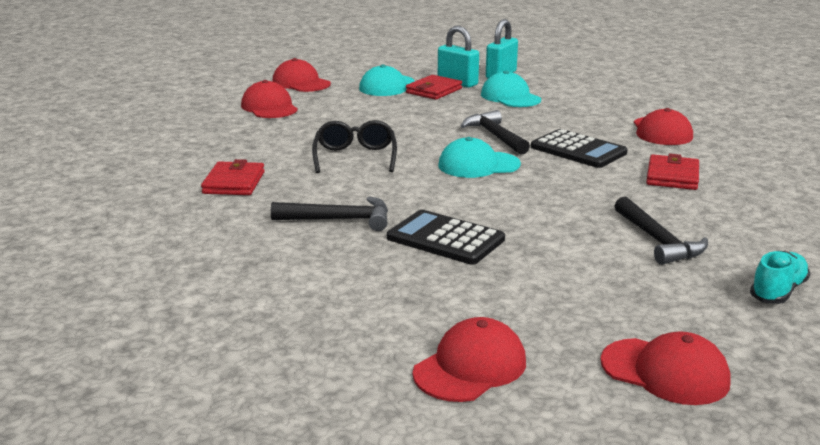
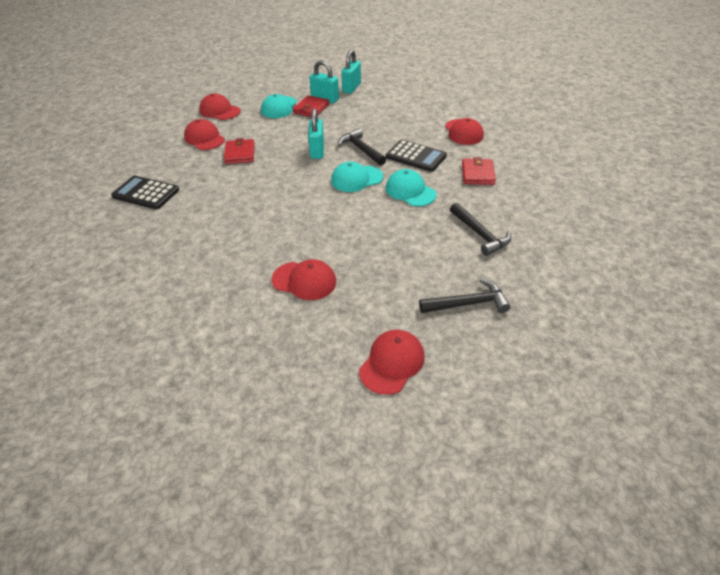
camera: 10 degrees left, 20 degrees up
red wallet [201,159,265,195] -> red wallet moved to [224,138,255,164]
black hammer [271,196,388,231] -> black hammer moved to [419,278,511,313]
black glasses [312,120,397,173] -> none
black calculator [387,210,505,265] -> black calculator moved to [111,176,179,210]
turquoise cap [481,71,541,107] -> turquoise cap moved to [385,169,437,206]
red cap [600,331,731,405] -> red cap moved to [272,259,336,300]
turquoise shoe [750,251,810,304] -> none
none -> turquoise padlock [308,108,324,159]

